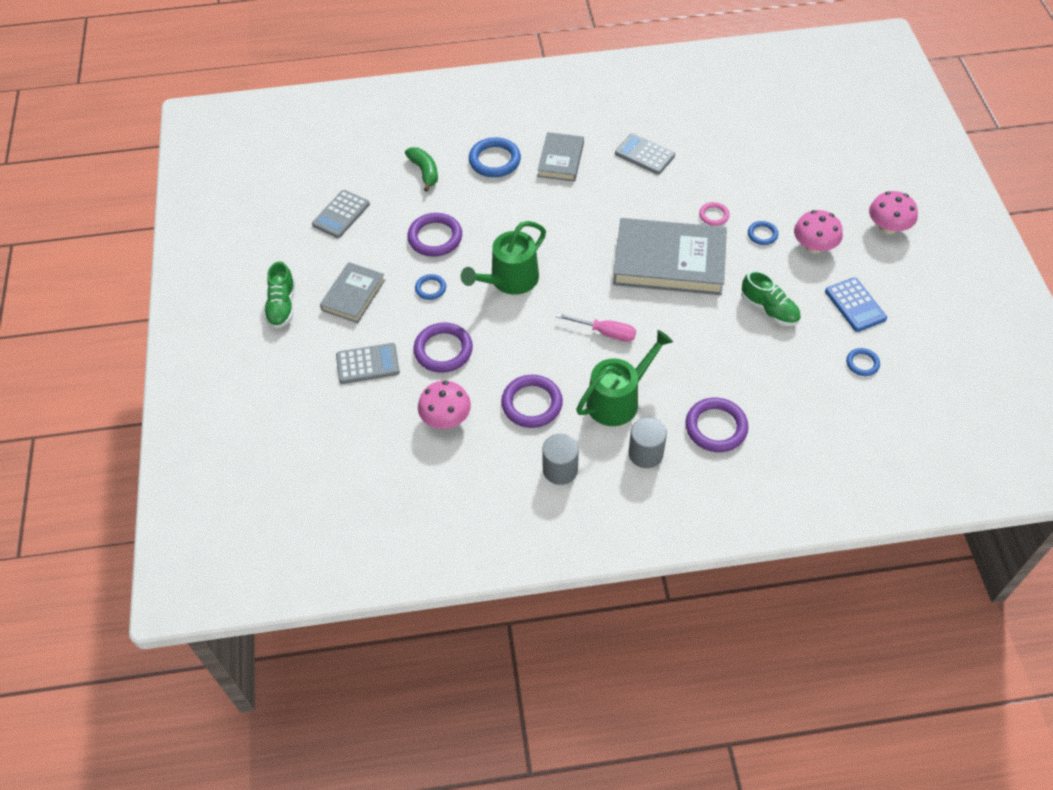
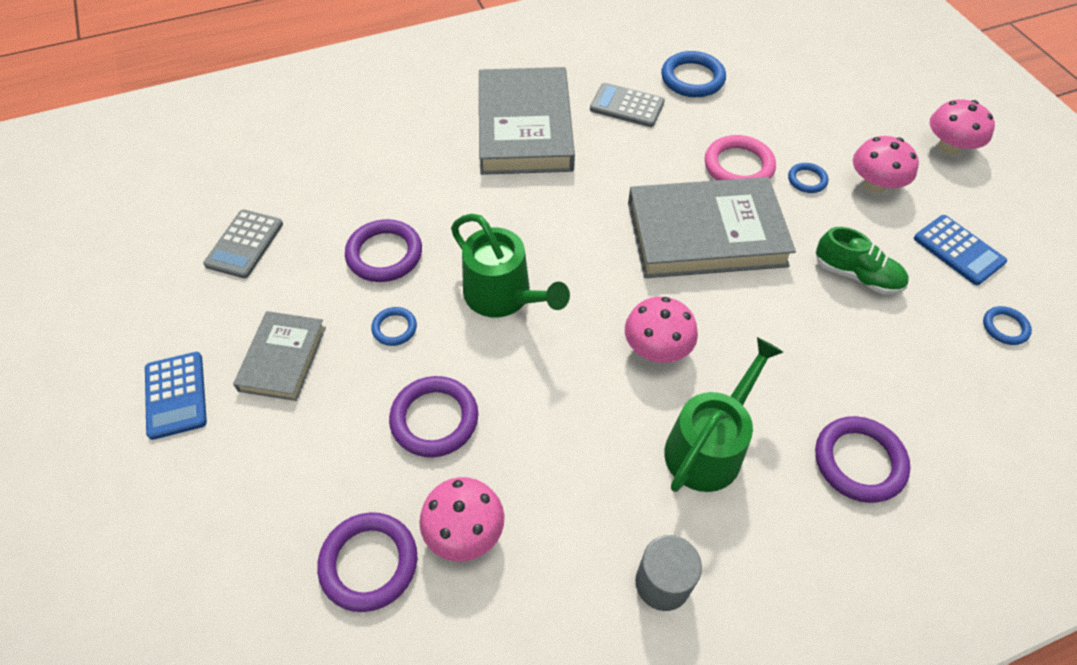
camera: 15 degrees left, 0 degrees up
green shoe [264,261,295,329] -> blue calculator [145,352,207,440]
grey calculator [336,343,400,384] -> none
green banana [405,147,438,192] -> none
green watering can [461,221,546,295] -> green watering can turned 75 degrees counterclockwise [451,214,570,317]
blue ring [469,137,521,177] -> blue ring moved to [661,51,726,97]
purple ring [501,375,563,428] -> purple ring moved to [317,512,417,612]
grey book [537,132,584,181] -> grey book [479,67,575,175], size x1.83
pink screwdriver [556,313,636,342] -> pink mushroom [625,297,698,363]
grey cylinder [628,417,667,468] -> none
pink ring [699,202,729,226] -> pink ring [705,135,776,180], size x1.81

